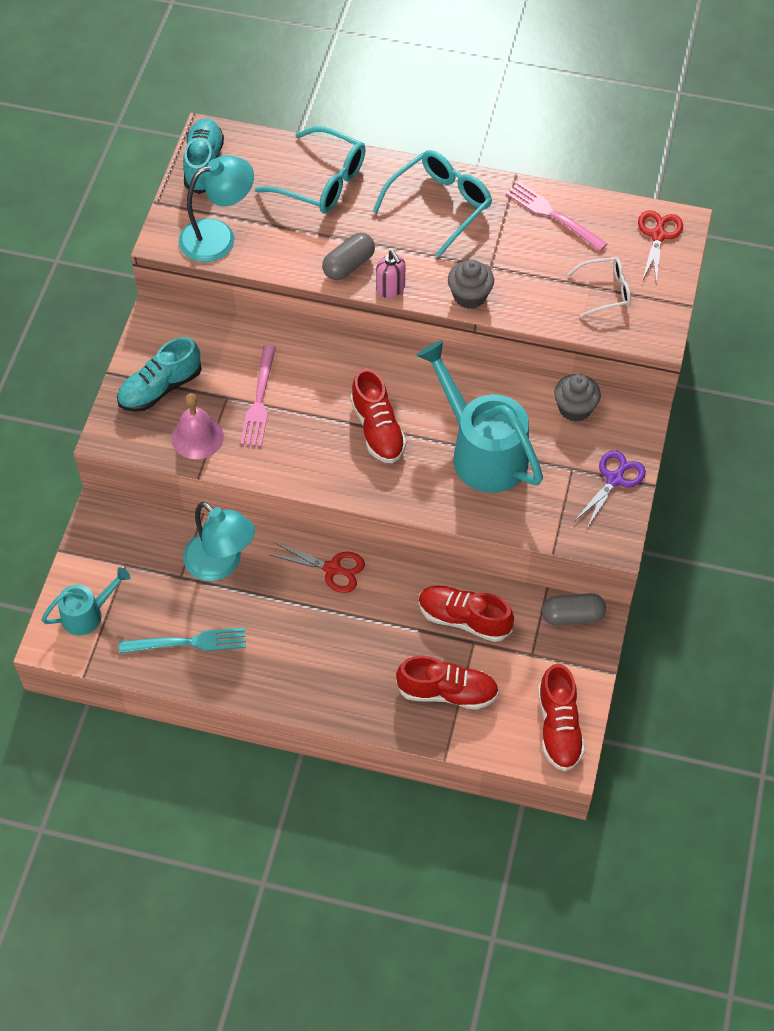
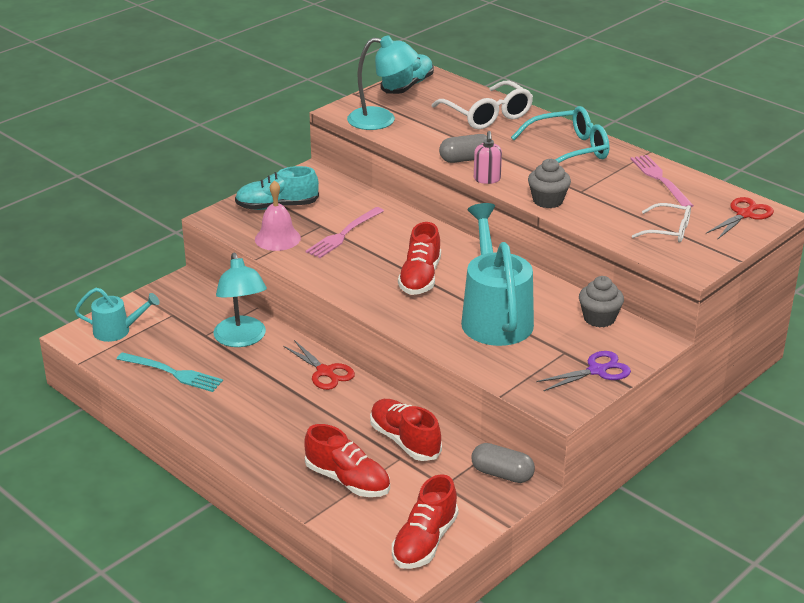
camera: 30 degrees right, 25 degrees down
turquoise glasses [255,126,366,213] -> white glasses [432,81,533,129]

